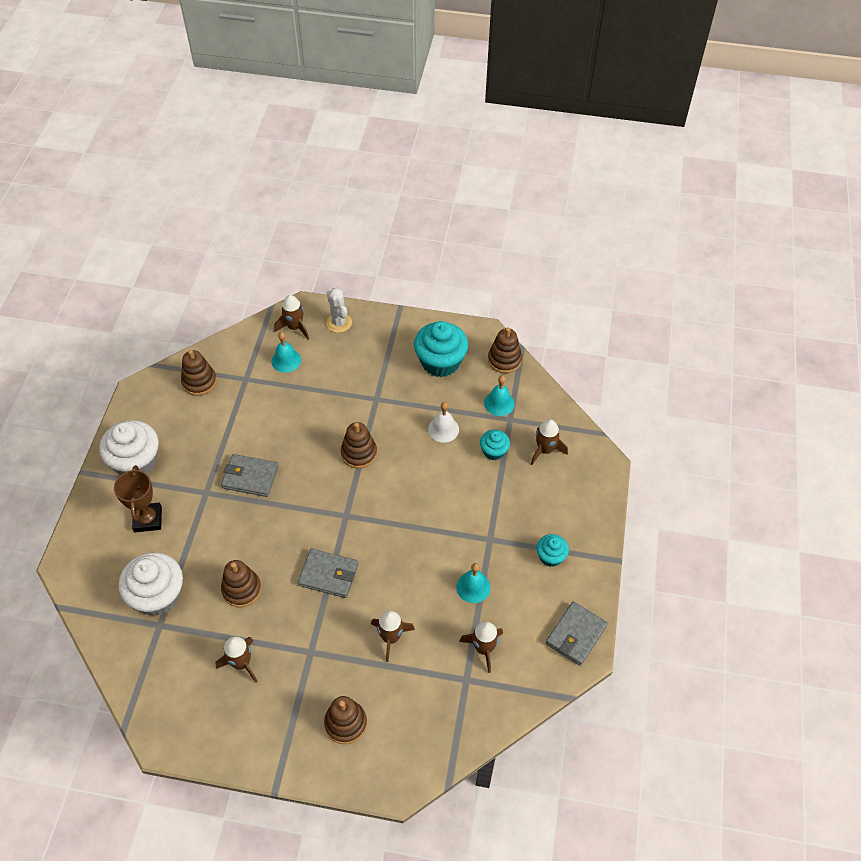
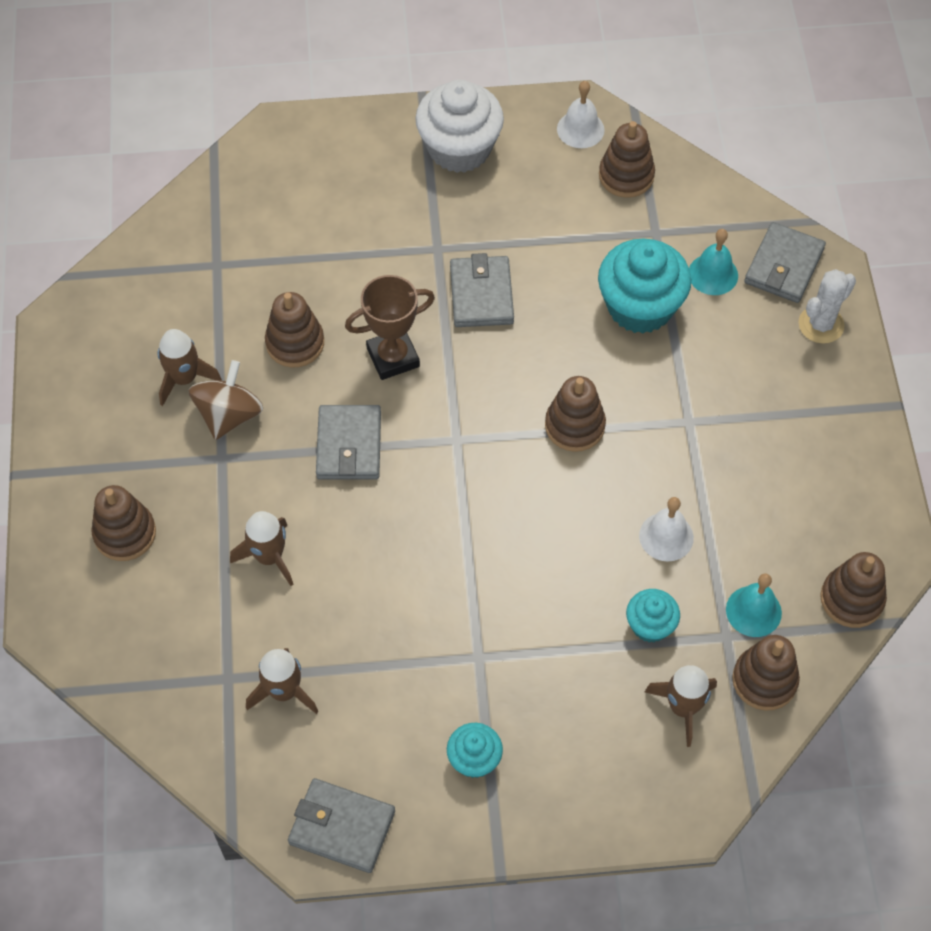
camera: 75 degrees right, 5 degrees up
brown trophy [114,465,162,532] -> brown trophy moved to [345,275,435,380]
white cupcake [118,552,183,616] -> none
brown rocket [274,295,309,340] -> grey wallet [744,222,826,303]
turquoise cupcake [414,321,468,377] -> turquoise cupcake moved to [598,239,691,334]
turquoise bell [456,563,491,603] -> none
none -> brown spinning top [189,360,263,440]
none -> white bell [557,81,605,148]
none -> brown stacking toy [732,635,800,711]

